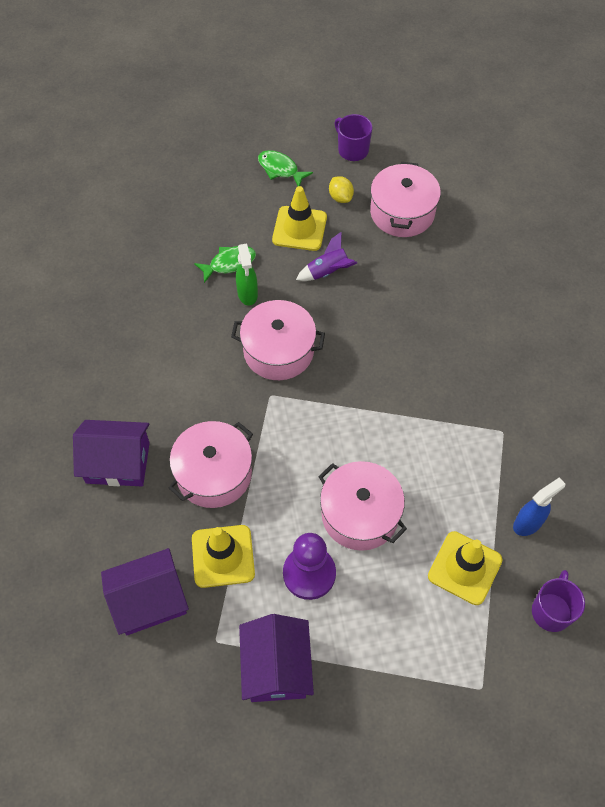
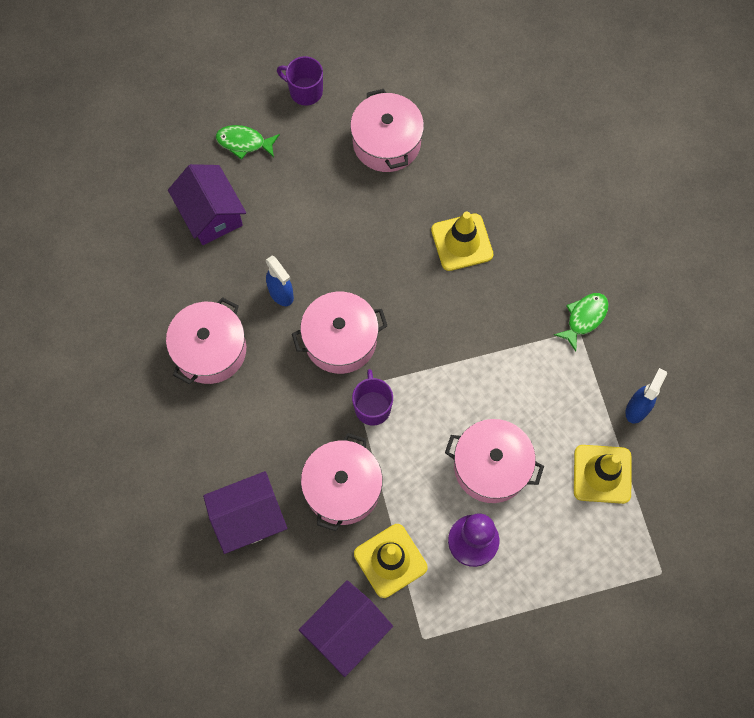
camera: 25 degrees left, 10 degrees up
green fish [194,246,256,283] -> green fish moved to [554,293,609,351]
green spray bottle [236,244,258,306] -> blue spray bottle [266,255,294,306]
purple house [239,614,314,702] -> purple house moved to [168,164,246,245]
yellow traffic cone [272,186,327,251] -> yellow traffic cone moved to [431,212,493,271]
purple rocket [296,232,357,281] -> none
yellow lemon [329,176,354,203] -> none
purple mug [532,570,585,632] -> purple mug moved to [352,369,393,426]
none -> pink pot [166,297,246,384]

